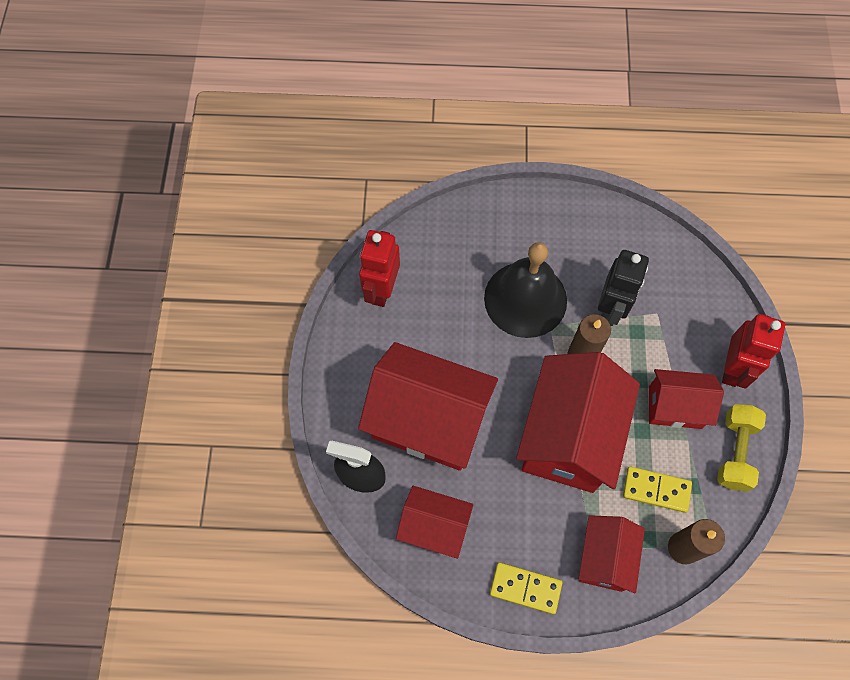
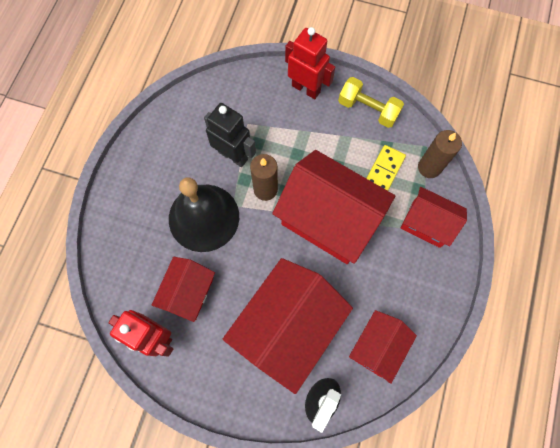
camera: 75 degrees left, 5 degrees up
yellow domino [490,563,562,614] -> none
red house [649,369,724,429] -> red house moved to [152,257,215,322]

